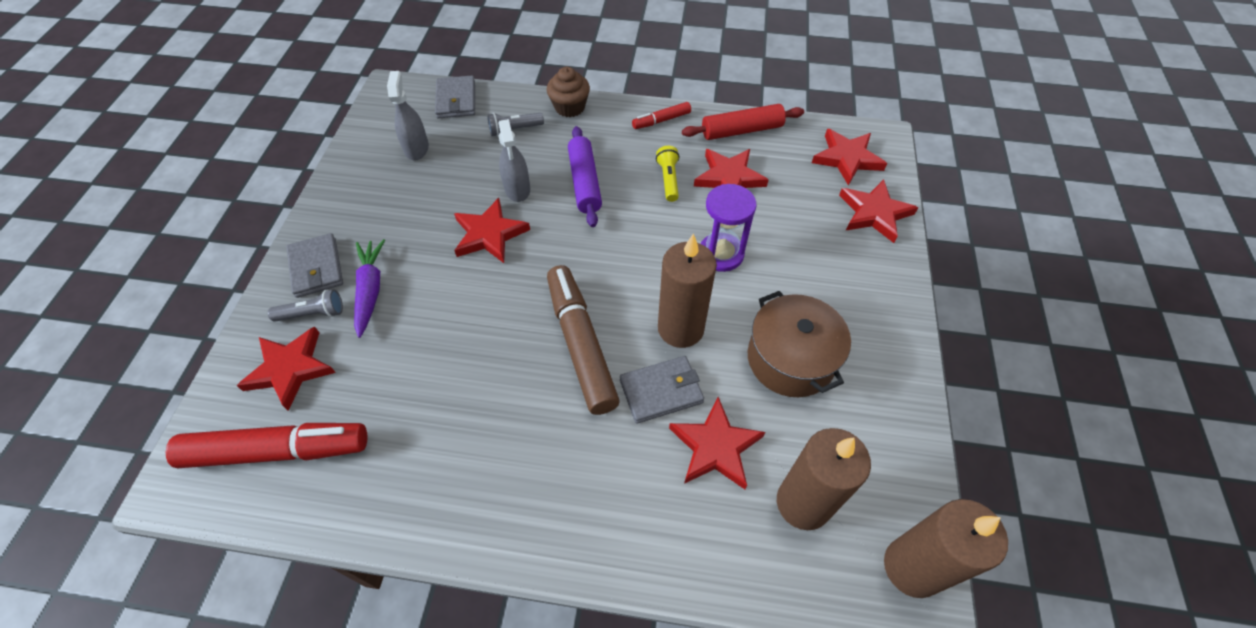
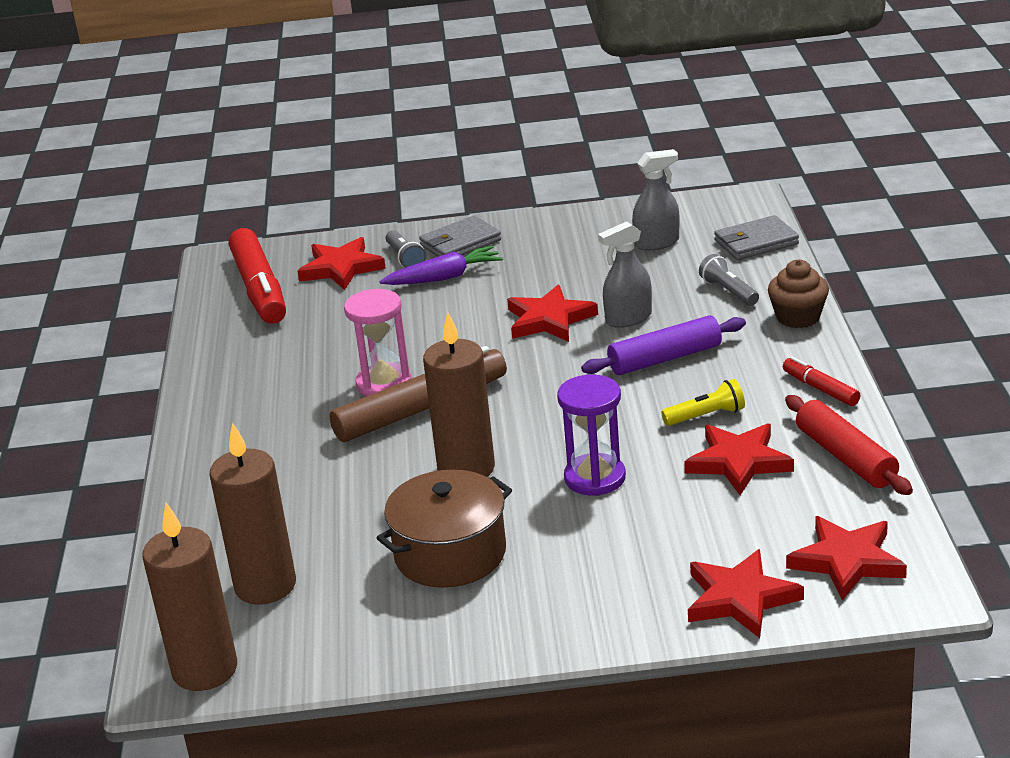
camera: 80 degrees right, 25 degrees down
grey wallet [620,356,704,424] -> none
red star [669,397,765,489] -> none
none -> pink hourglass [344,289,412,396]

